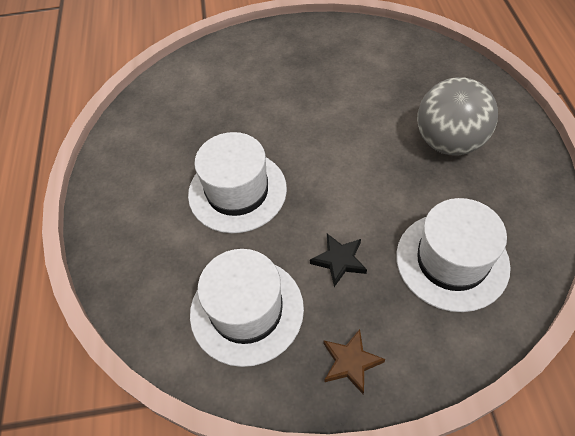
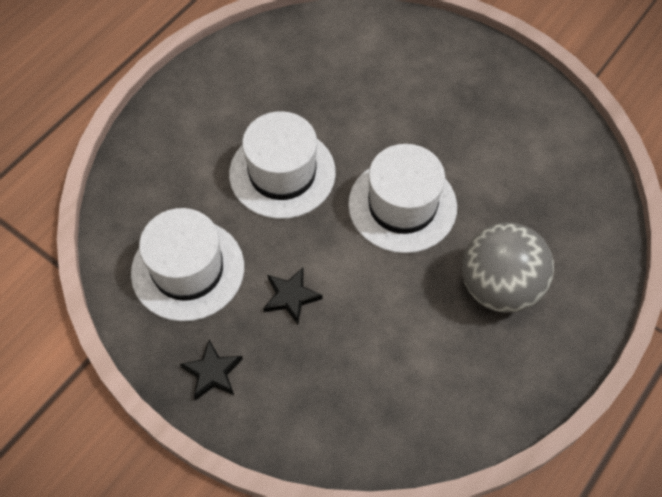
camera: 40 degrees right, 5 degrees up
brown star [324,329,385,394] -> black star [180,340,243,401]
white hat [396,198,511,312] -> white hat moved to [348,144,457,253]

